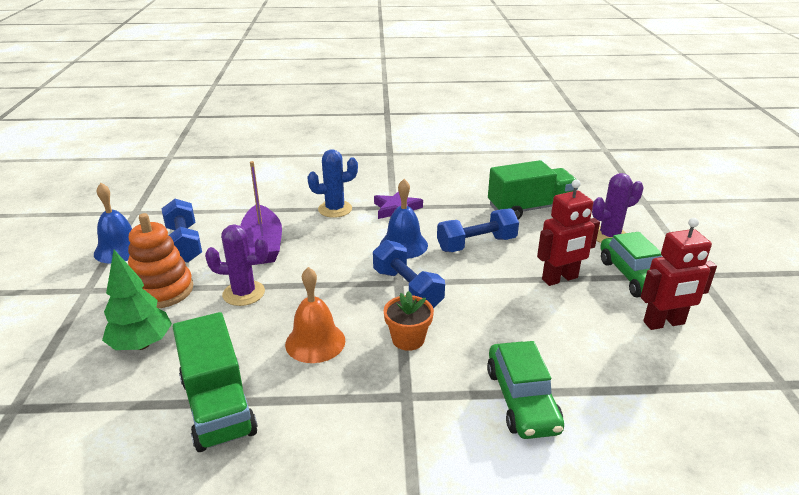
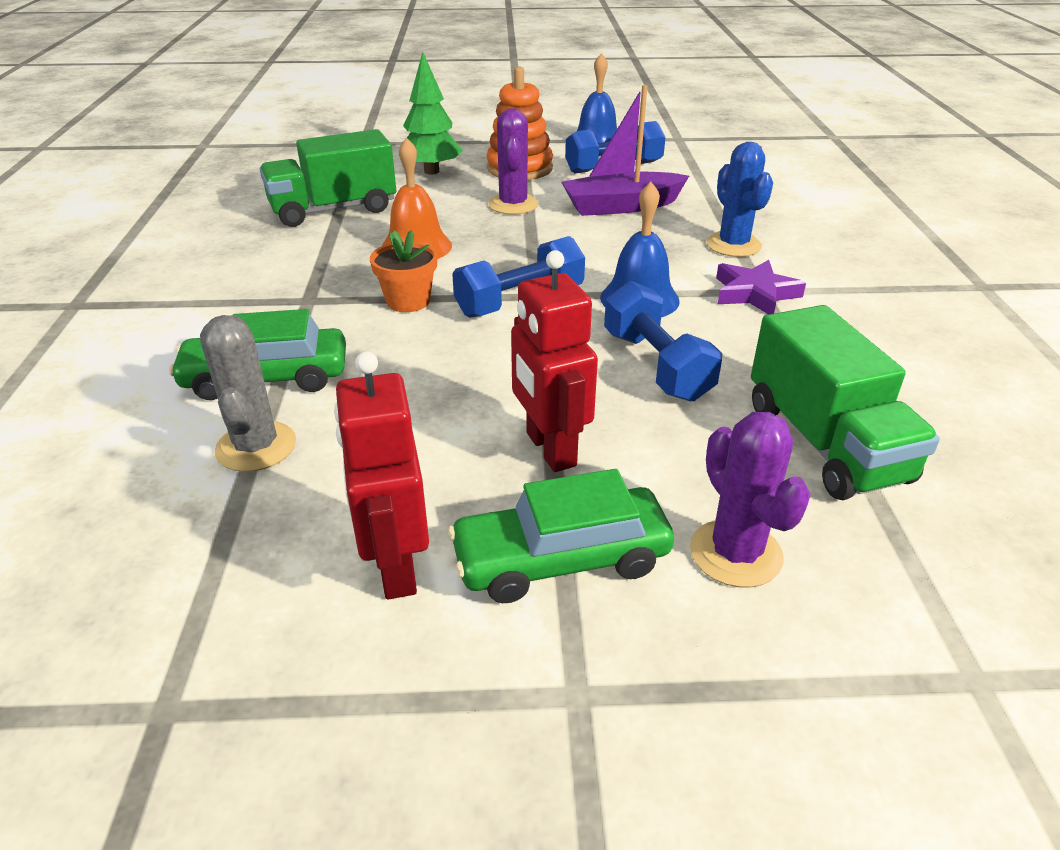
camera: 90 degrees right, 5 degrees up
none -> grey cactus [200,315,296,472]

